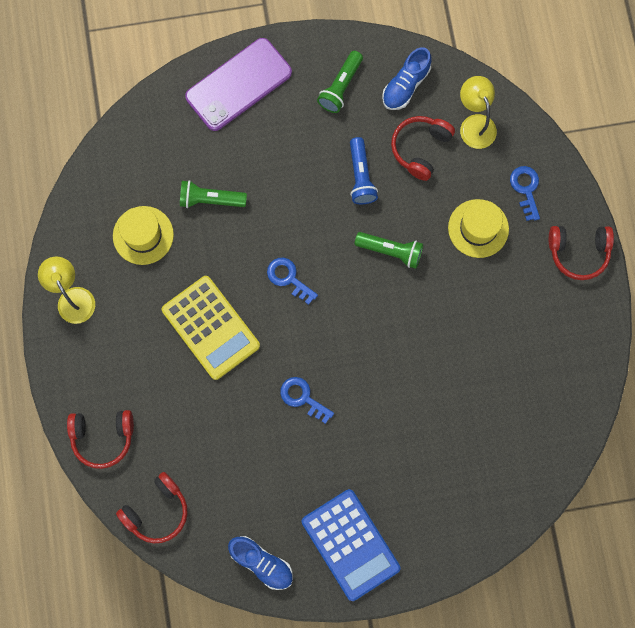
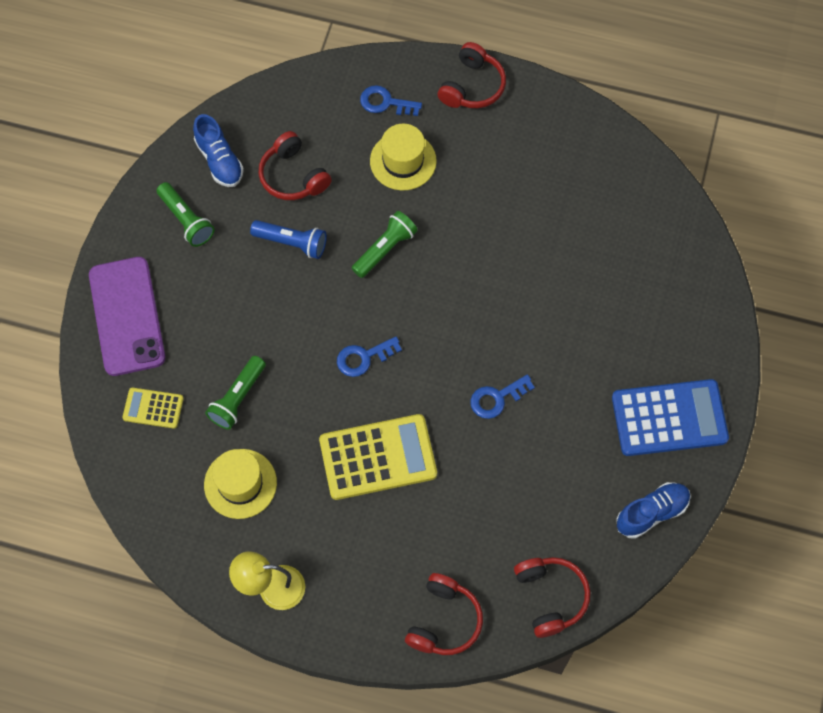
camera: 65 degrees left, 10 degrees down
yellow lamp [460,76,497,149] -> none
none -> yellow calculator [122,388,184,429]

